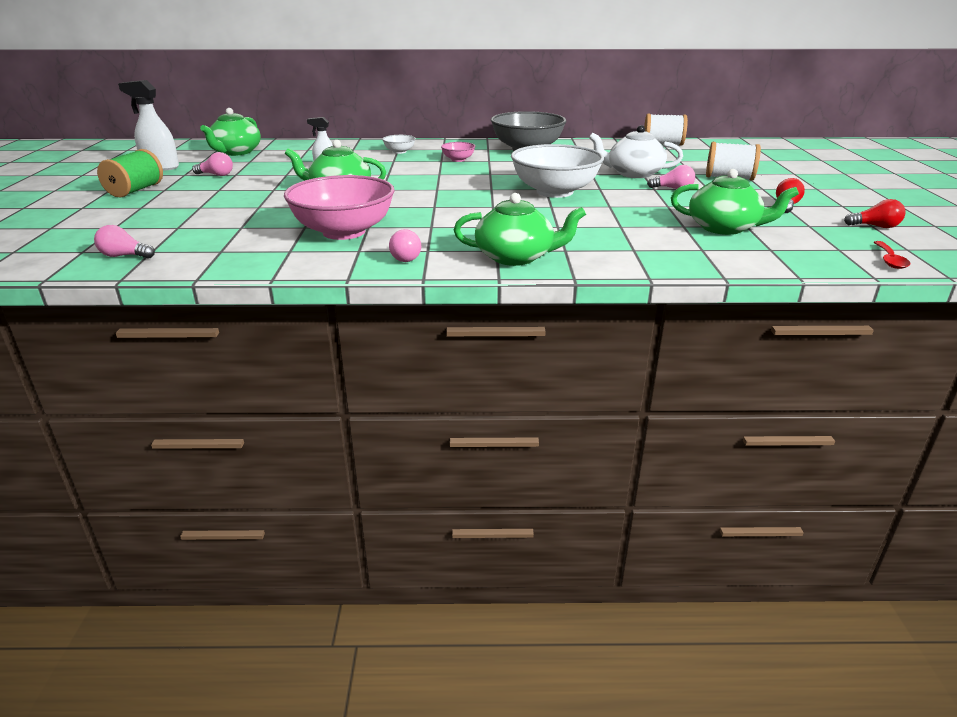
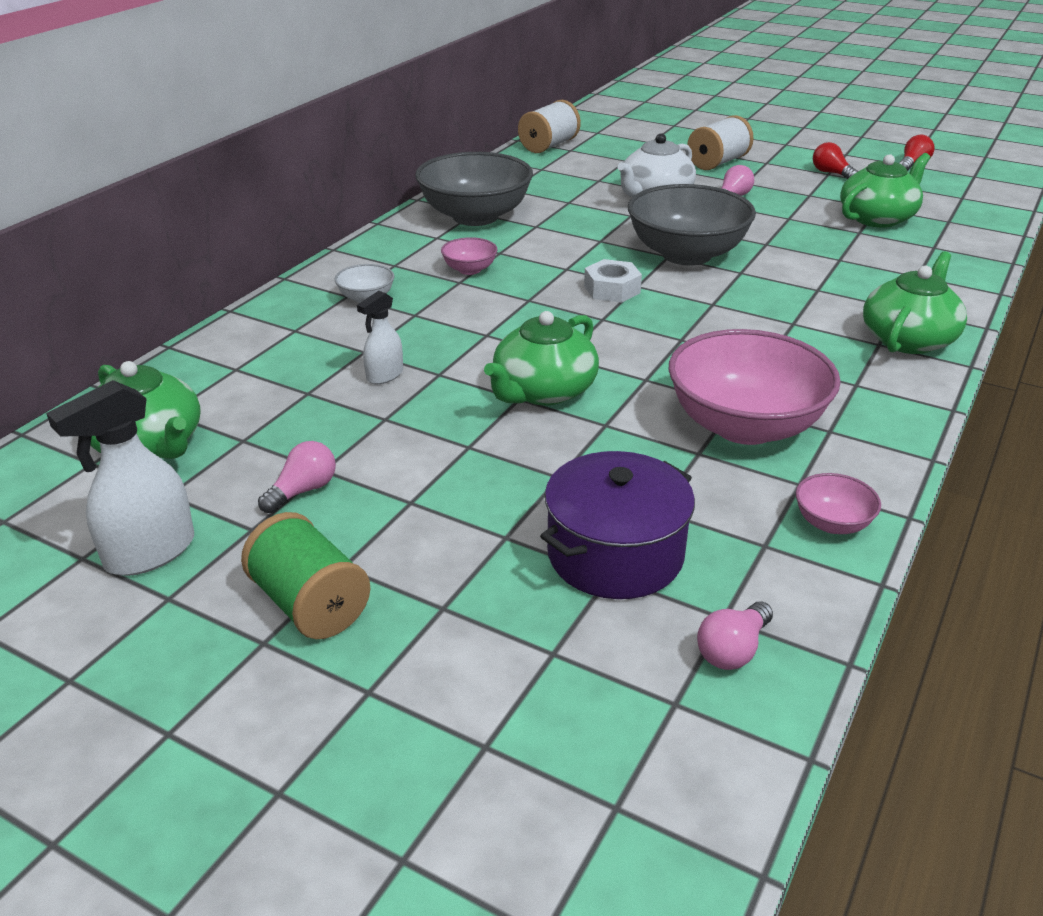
camera: 60 degrees left, 5 degrees up
pink light bulb [389,229,421,262] -> none
white bowl [511,144,604,198] -> grey bowl [628,184,756,266]
red spoon [874,241,910,269] -> none
none -> purple pot [540,451,695,599]
none -> white nut [584,259,642,303]
none -> pink bowl [796,473,881,534]

